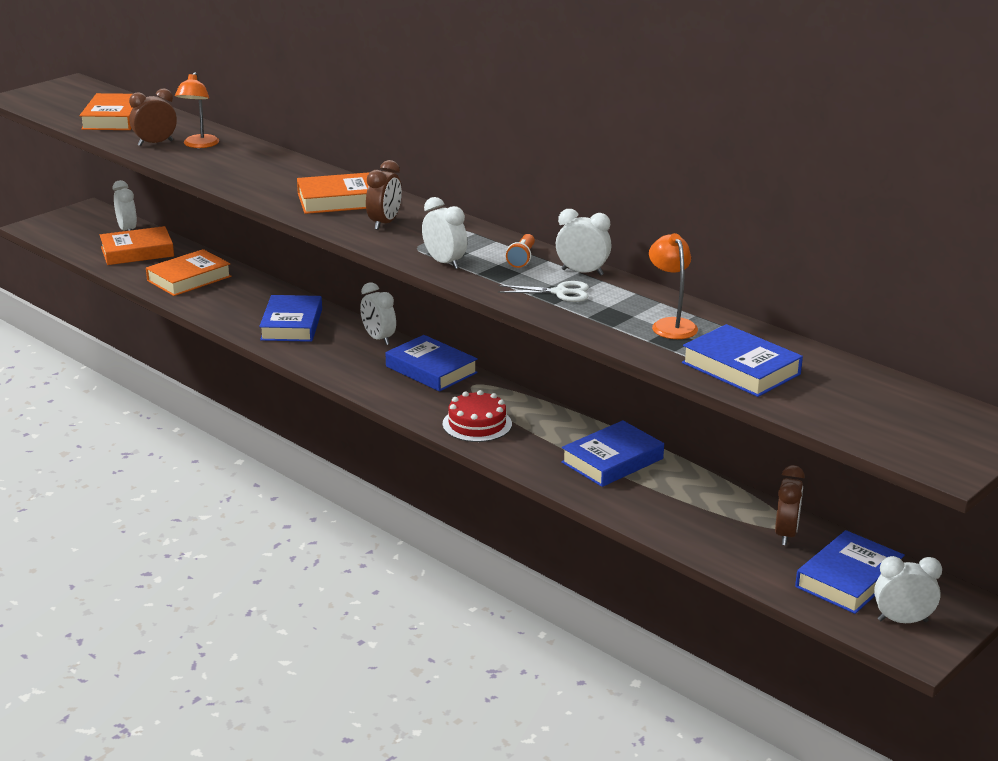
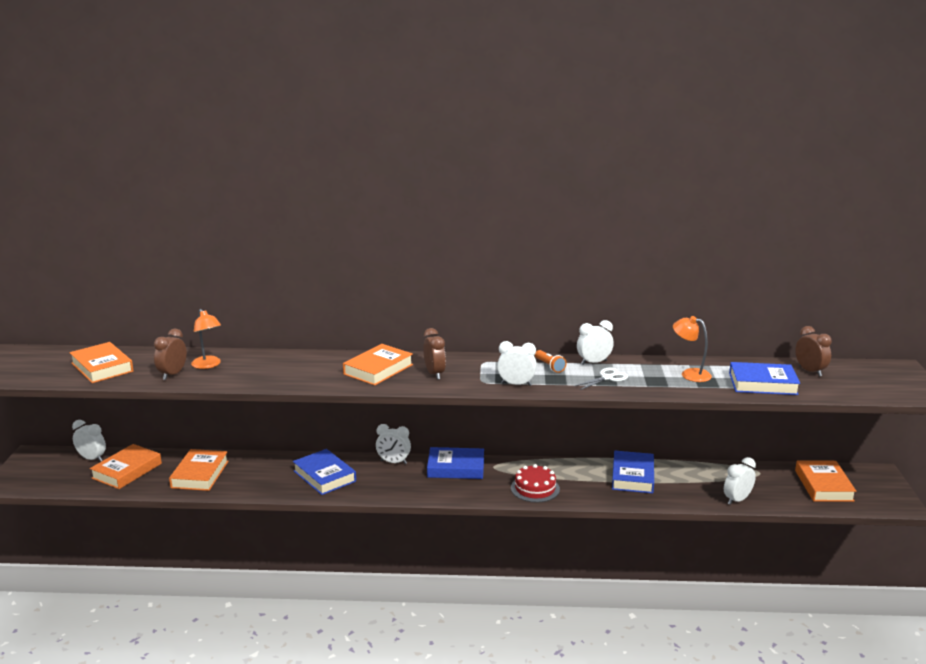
camera: 40 degrees left, 5 degrees down
brown clock [775,465,805,545] -> brown clock moved to [795,326,832,377]
blue book [795,530,905,614] -> orange book [795,460,856,502]
white clock [874,556,942,623] -> white clock moved to [724,457,756,505]

